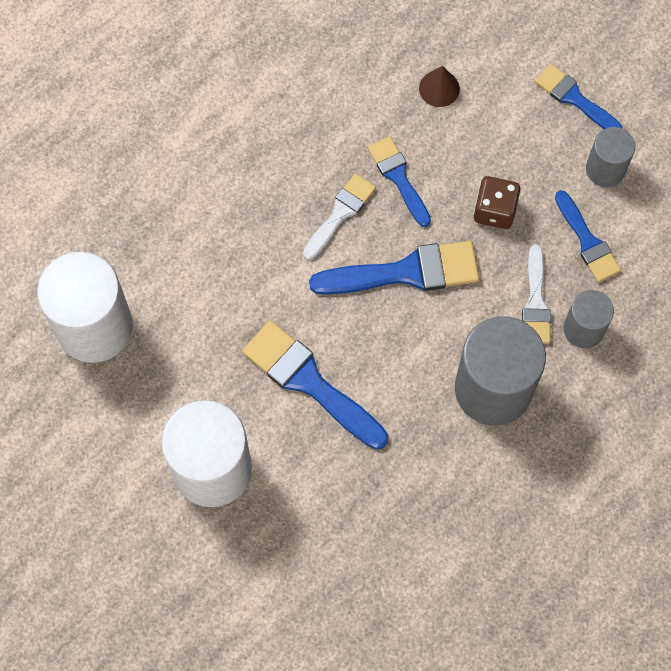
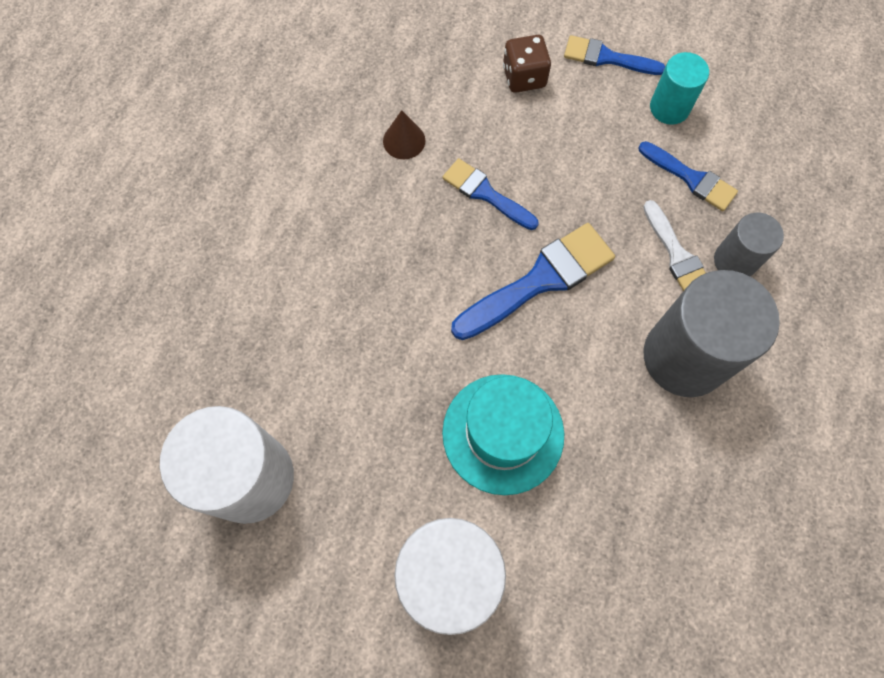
camera: 25 degrees left, 0 degrees up
blue brush [242,320,388,449] -> turquoise hat [442,374,564,495]
white brush [303,173,376,260] -> none
brown cone [419,66,460,107] -> brown cone moved to [383,110,425,159]
brown dice [473,176,521,229] -> brown dice moved to [503,35,551,93]
grey cylinder [586,127,635,187] -> turquoise cylinder [650,52,709,125]

